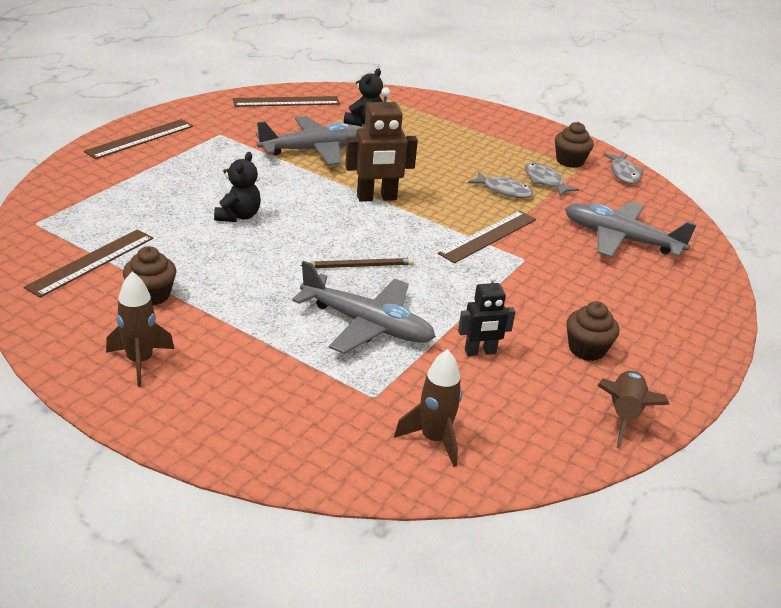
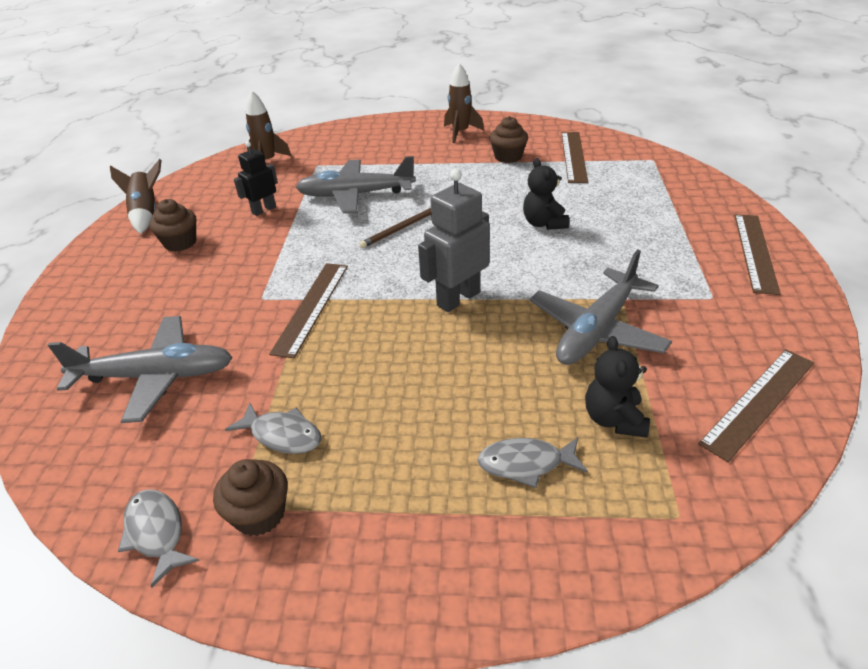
camera: 155 degrees right, 5 degrees up
brown robot [345,87,418,202] -> grey robot [418,169,490,312]
grey fish [468,171,533,198] -> grey fish moved to [477,437,588,488]

